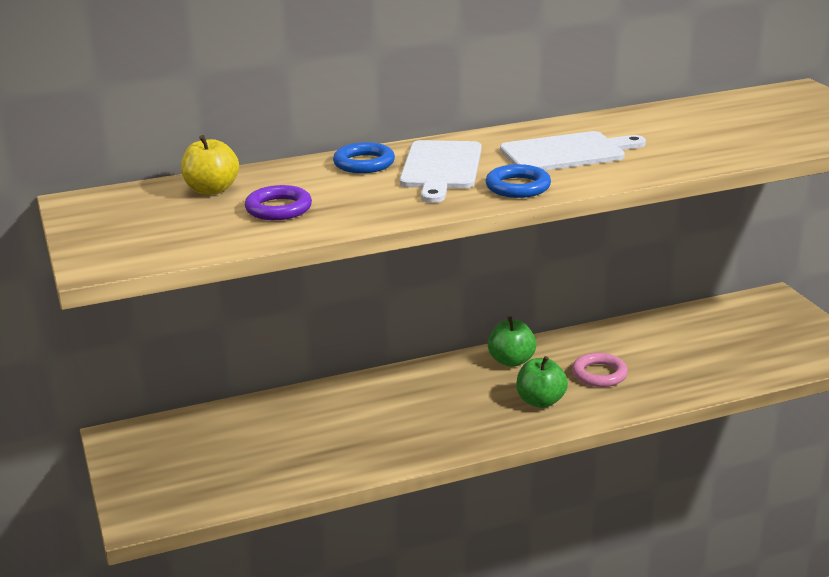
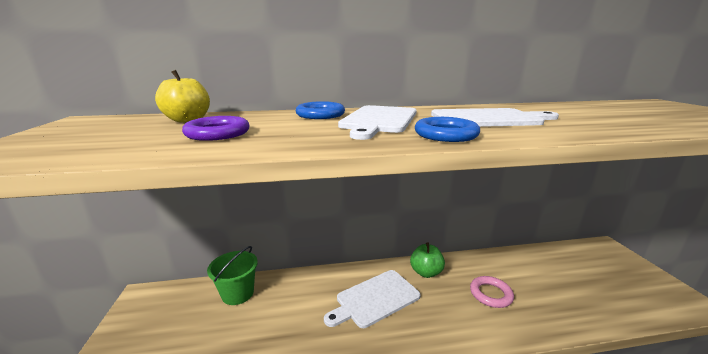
camera: 10 degrees right, 5 degrees down
green apple [516,356,568,408] -> none
none -> green bucket [207,246,258,305]
none -> white cutting board [324,270,421,328]

